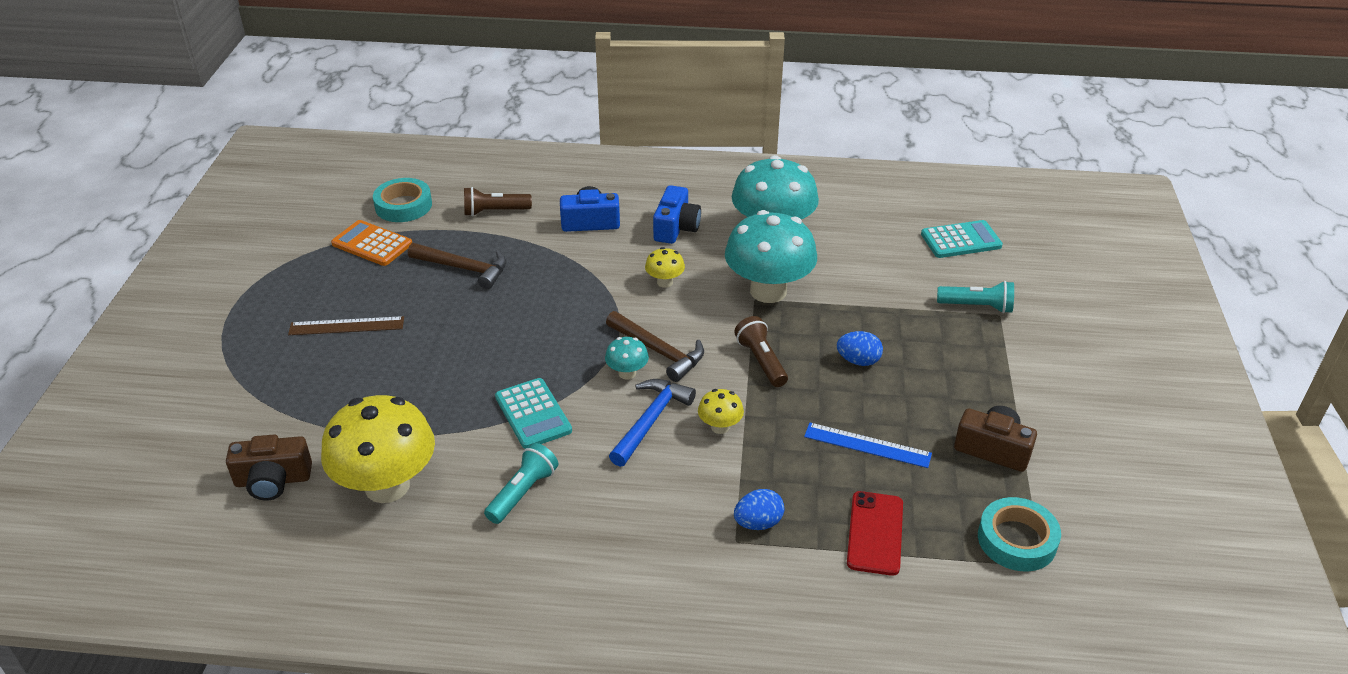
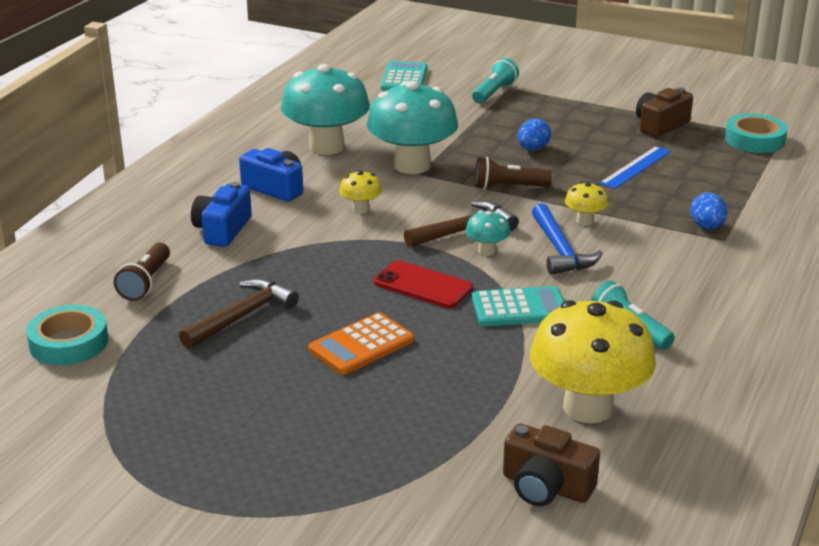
camera: 70 degrees left, 10 degrees down
brown camera [226,435,312,501] -> brown camera turned 105 degrees clockwise [503,424,600,506]
brown ruler [288,316,404,335] -> none
orange calculator [331,220,412,266] -> orange calculator moved to [309,312,414,375]
blue hammer [609,379,696,467] -> blue hammer turned 150 degrees counterclockwise [532,203,603,275]
red phone [847,491,903,576] -> red phone moved to [374,260,473,308]

